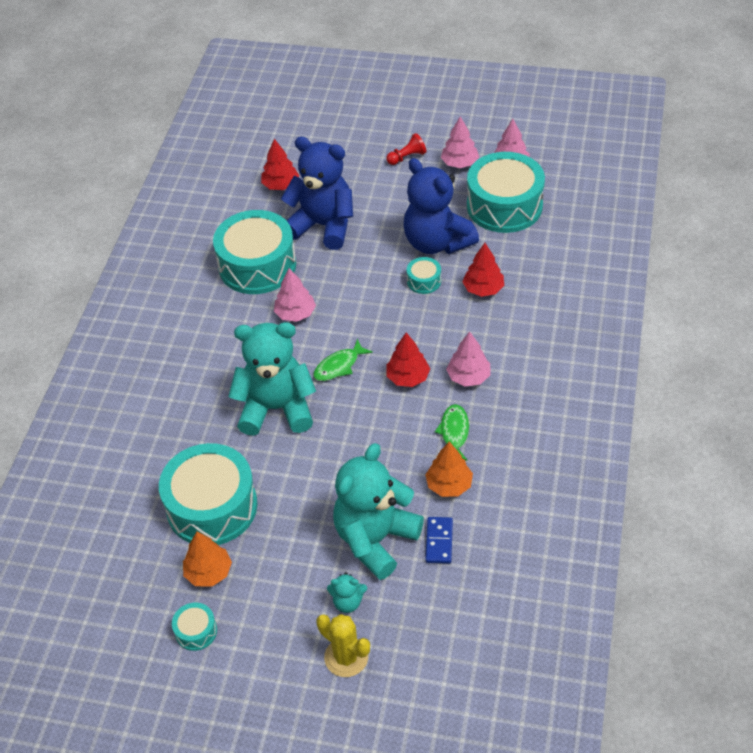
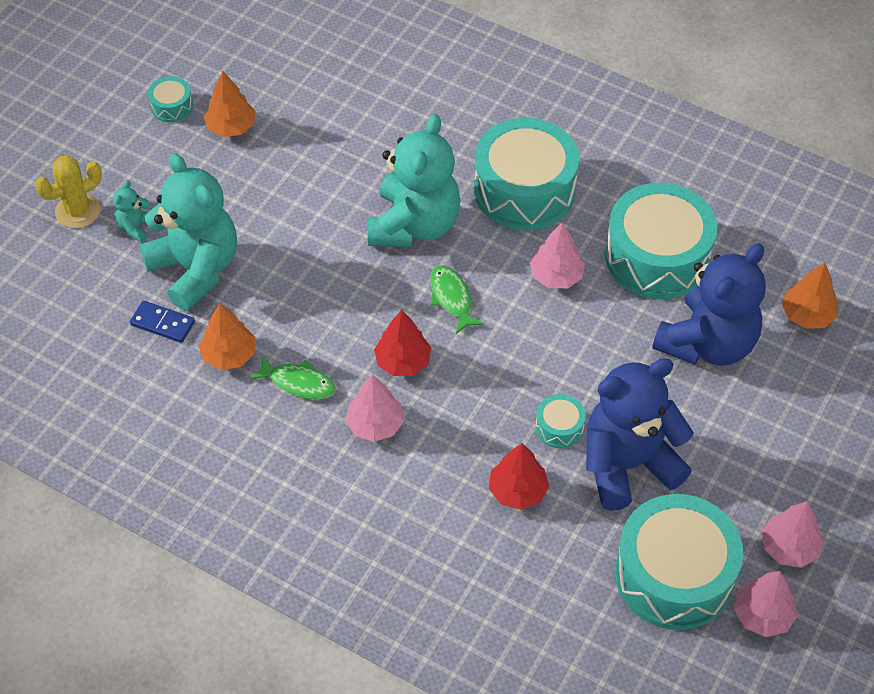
camera: 105 degrees right, 5 degrees up
turquoise drum [159,443,257,545] -> turquoise drum moved to [474,118,579,230]
red tree [261,139,299,190] -> orange tree [782,262,838,329]
red pawn [387,133,426,165] -> none

